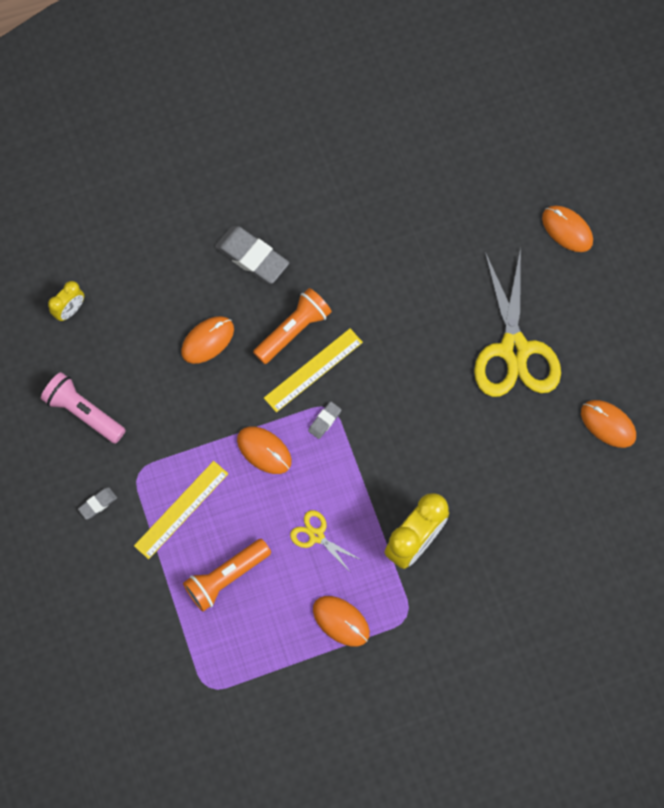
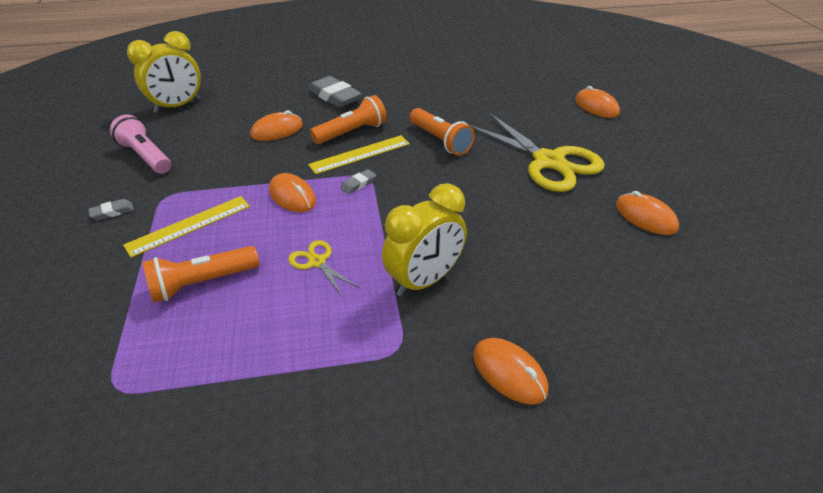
camera: 10 degrees right, 30 degrees down
yellow clock [48,281,84,321] -> yellow clock [127,31,201,113], size x1.87
orange mouse [313,596,370,647] -> orange mouse moved to [473,338,548,405]
yellow scissors [474,248,561,397] -> yellow scissors turned 45 degrees counterclockwise [468,113,605,192]
none -> orange flashlight [410,108,475,156]

